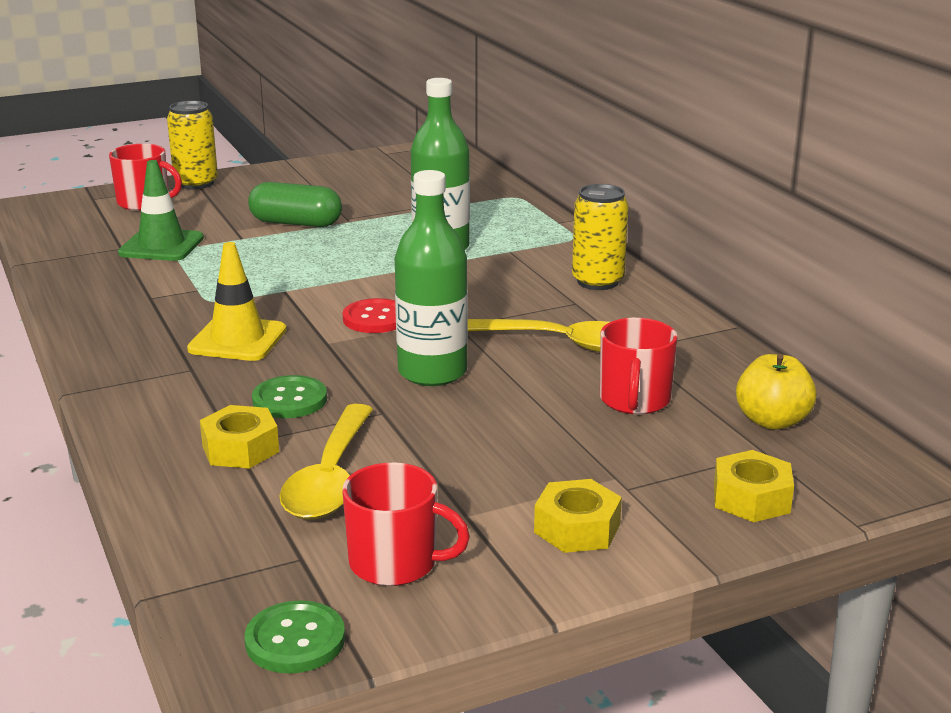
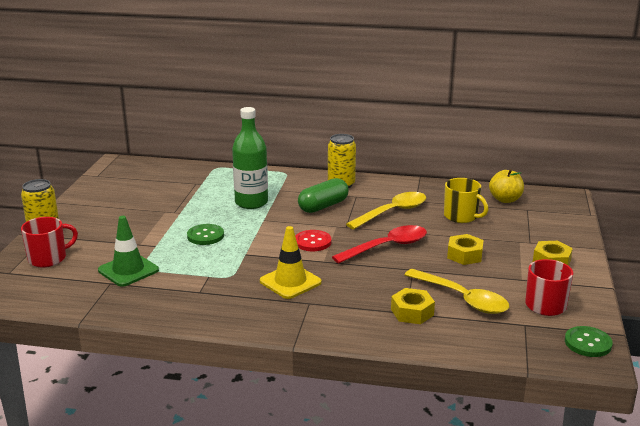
camera: 55 degrees left, 0 degrees up
green capsule [248,182,342,227] -> green capsule moved to [298,178,349,213]
green button [252,375,327,418] -> green button moved to [187,224,224,245]
green bottle [395,170,468,386] -> red spoon [332,225,427,264]
red mug [600,318,678,414] -> yellow mug [444,178,488,223]
yellow nut [714,450,794,522] -> yellow nut moved to [447,234,484,265]

